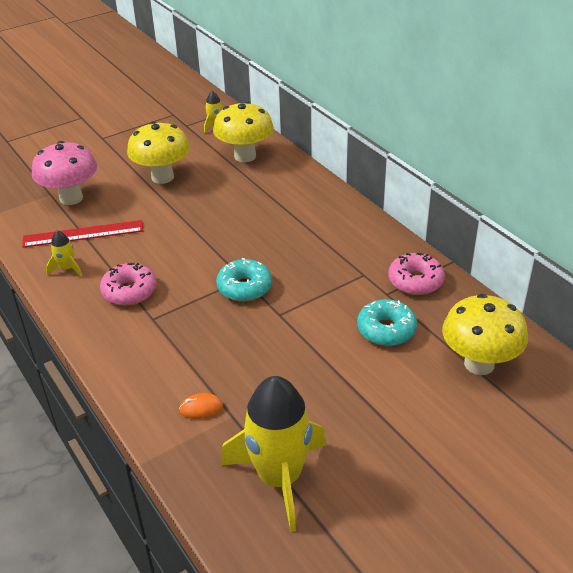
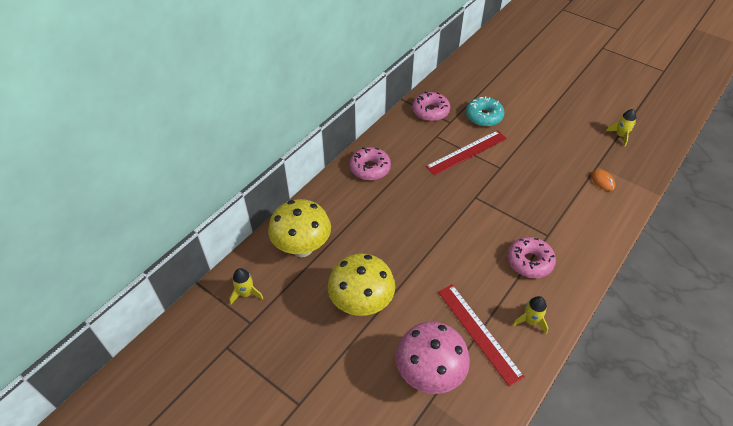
camera: 110 degrees left, 10 degrees up
turquoise donut [216,258,272,302] -> none
yellow rocket [221,376,326,532] -> yellow rocket [606,109,636,146], size x0.43
yellow mushroom [442,294,528,375] -> none
none -> pink donut [349,147,391,181]
none -> red ruler [425,130,507,176]

